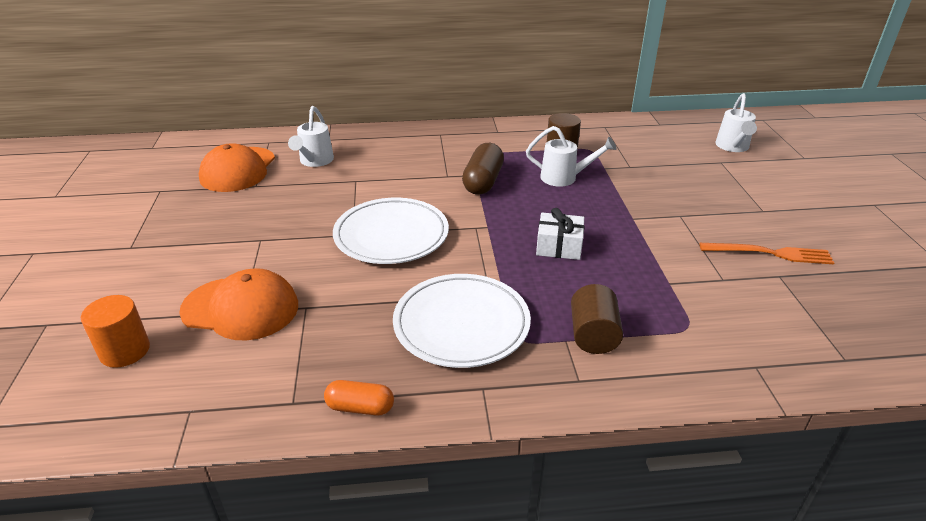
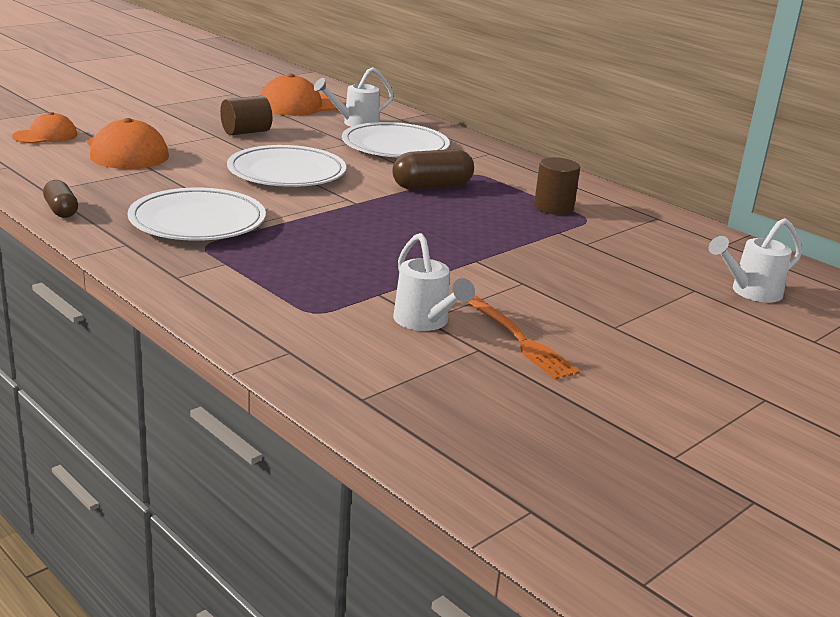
camera: 50 degrees right, 10 degrees down
orange cylinder [81,295,150,368] -> orange cap [12,112,77,144]
orange capsule [324,380,394,416] -> brown capsule [43,180,78,218]
white watering can [526,126,617,187] -> white watering can moved to [393,233,475,331]
white gift [536,208,584,260] -> none
brown cylinder [571,284,623,354] -> brown cylinder moved to [220,96,272,135]
none -> white plate [342,122,450,158]

